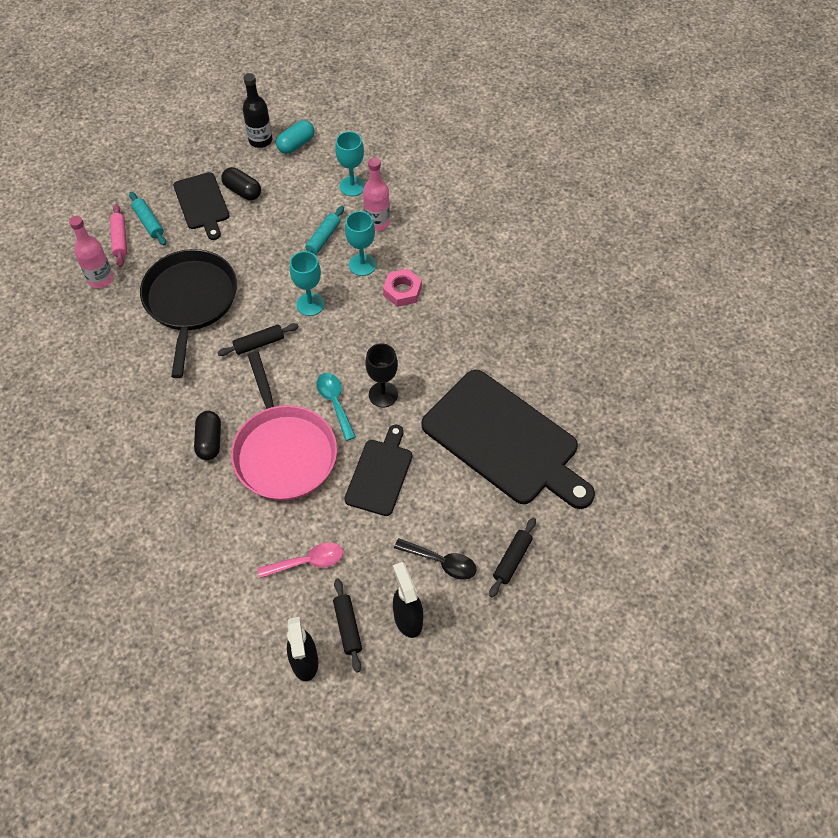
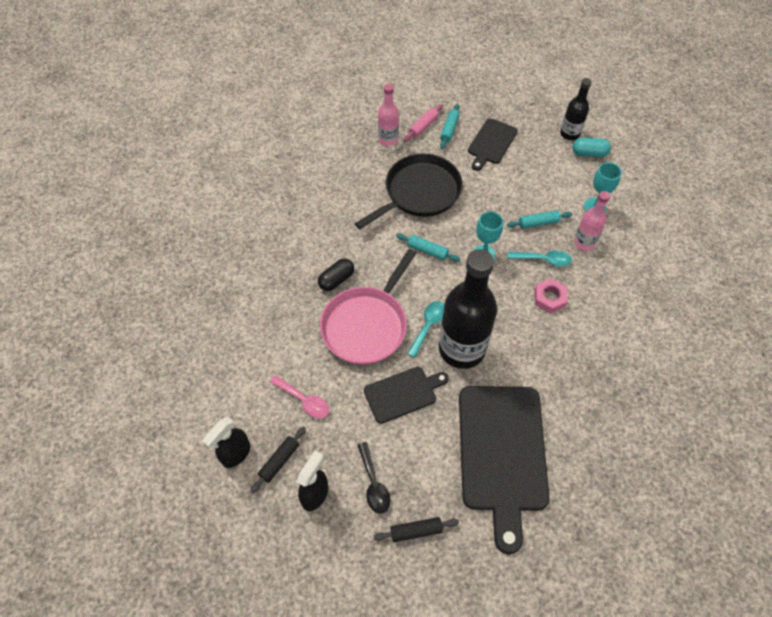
camera: 50 degrees right, 0 degrees up
black rolling pin [217,323,299,356] -> turquoise rolling pin [396,234,460,262]
black capsule [221,167,261,200] -> none
turquoise goblet [345,211,376,276] -> turquoise spoon [508,250,572,267]
black goblet [365,343,398,407] -> black bottle [439,249,497,369]

